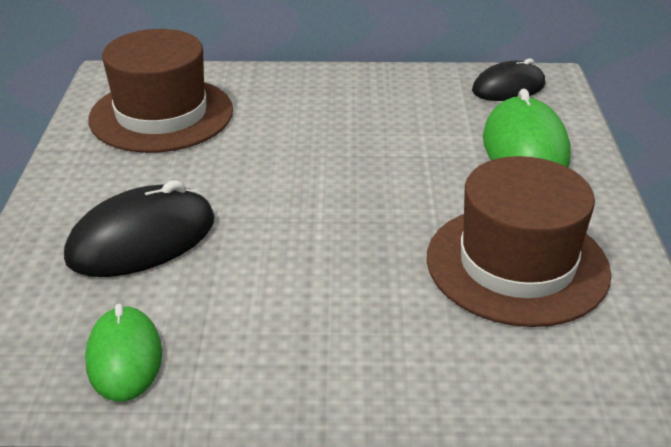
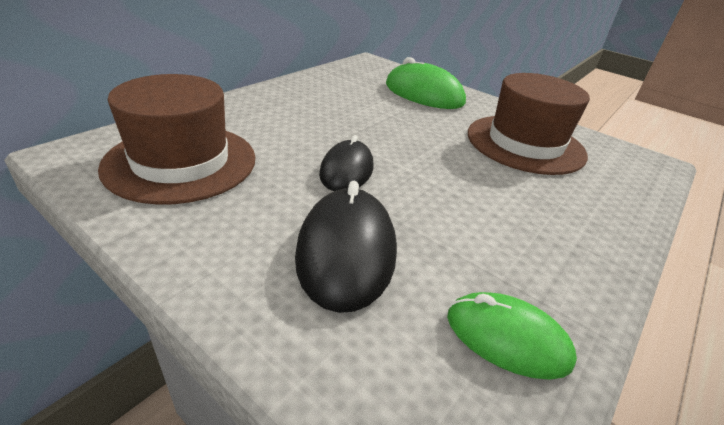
camera: 55 degrees left, 0 degrees up
black mouse [472,58,545,101] -> black mouse moved to [319,135,374,191]

